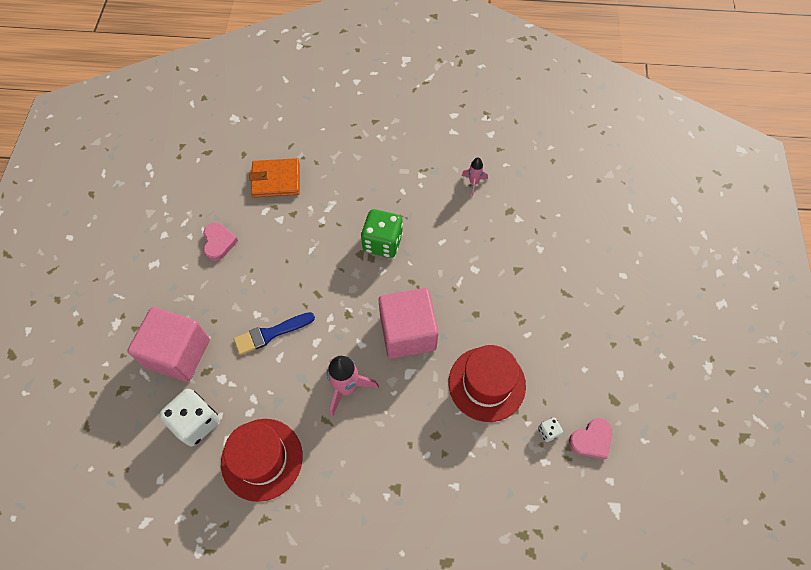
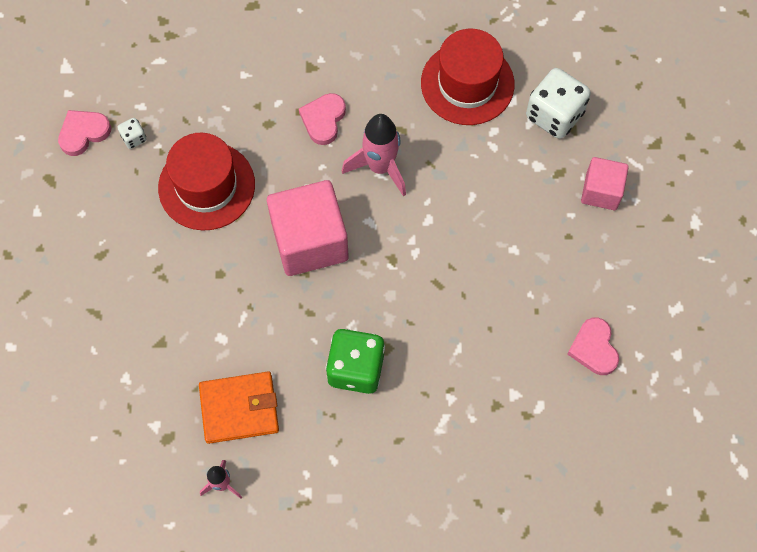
camera: 175 degrees right, 5 degrees up
pink cube [127,307,210,382] -> pink cube [581,157,629,210], size x0.57
blue brush [234,312,315,355] -> none
orange wallet [249,158,300,198] -> orange wallet moved to [199,371,279,444]
none -> pink heart [299,93,346,145]

